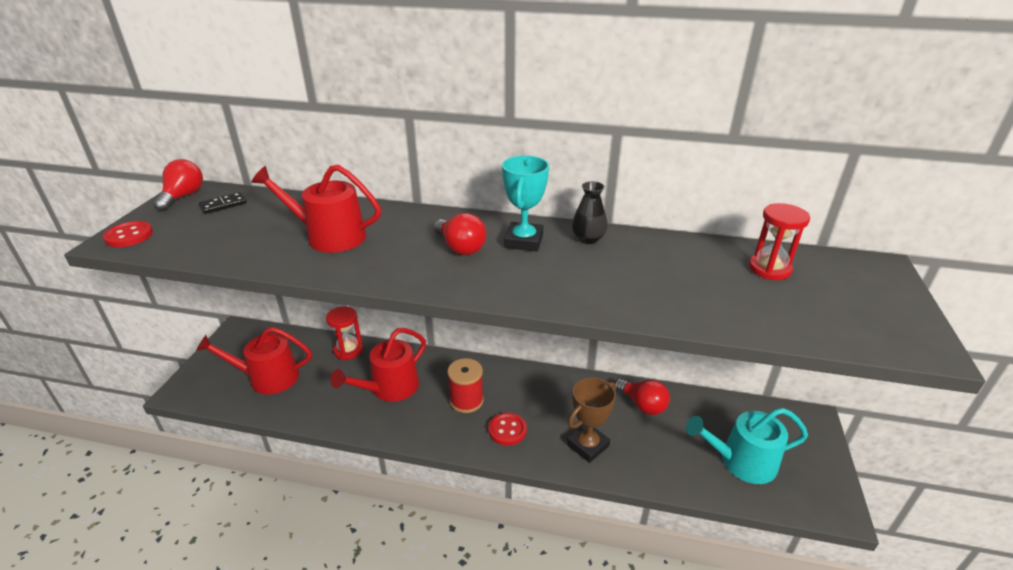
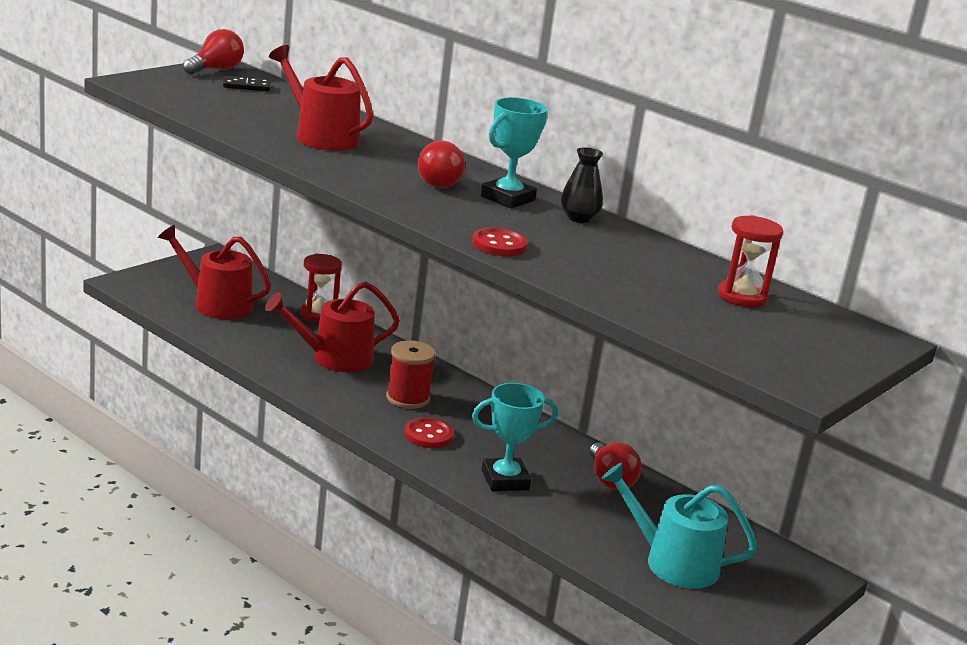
camera: 25 degrees right, 10 degrees down
red button [103,221,153,247] -> red button moved to [472,228,528,256]
brown trophy [567,378,616,463] -> turquoise trophy [472,383,558,491]

